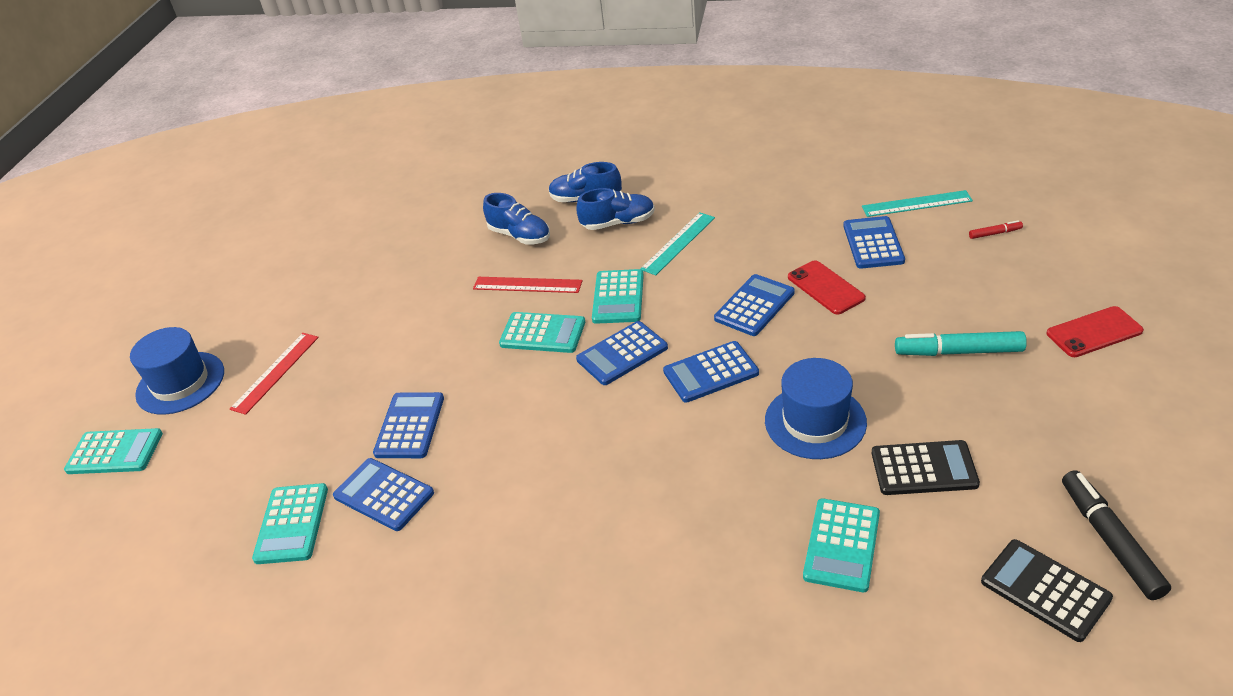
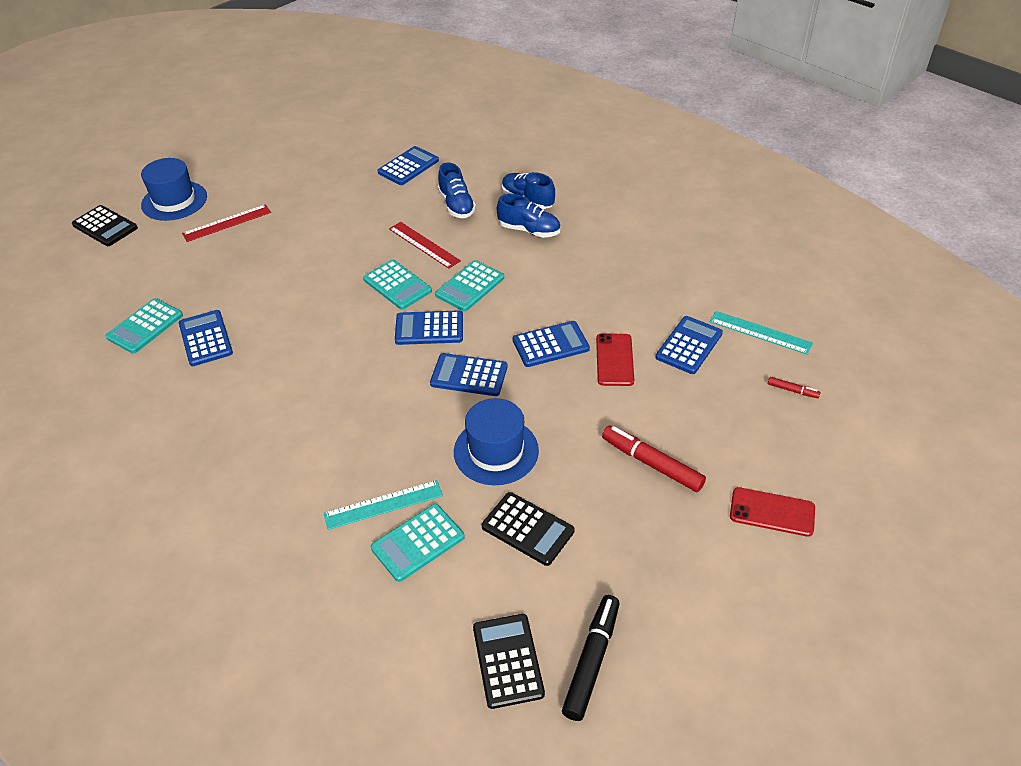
camera: 30 degrees right, 5 degrees up
turquoise calculator [64,428,163,474] -> black calculator [72,205,138,246]
blue calculator [373,392,444,458] -> blue calculator moved to [377,146,439,185]
turquoise ruler [640,212,715,275] -> turquoise ruler moved to [324,480,443,530]
turquoise marker [895,331,1027,356] -> red marker [602,425,706,492]

